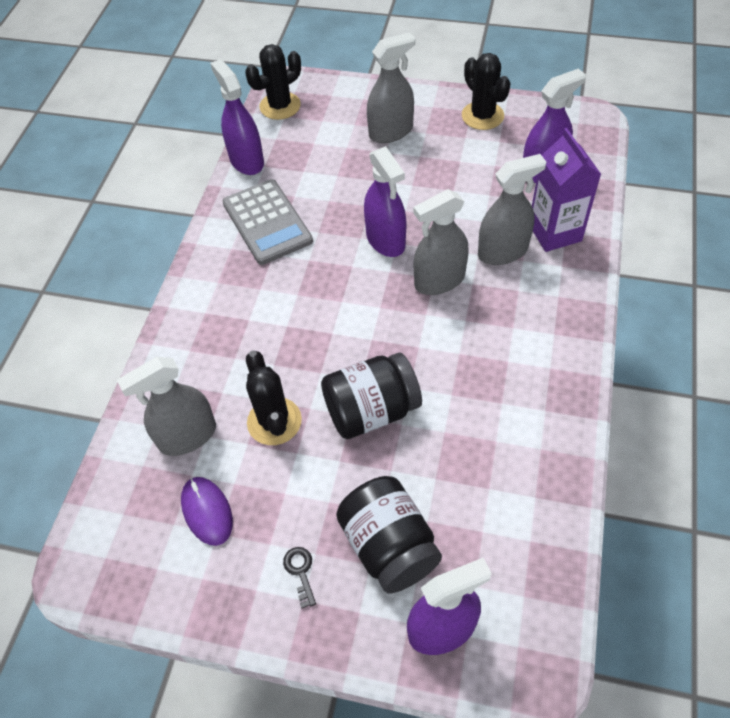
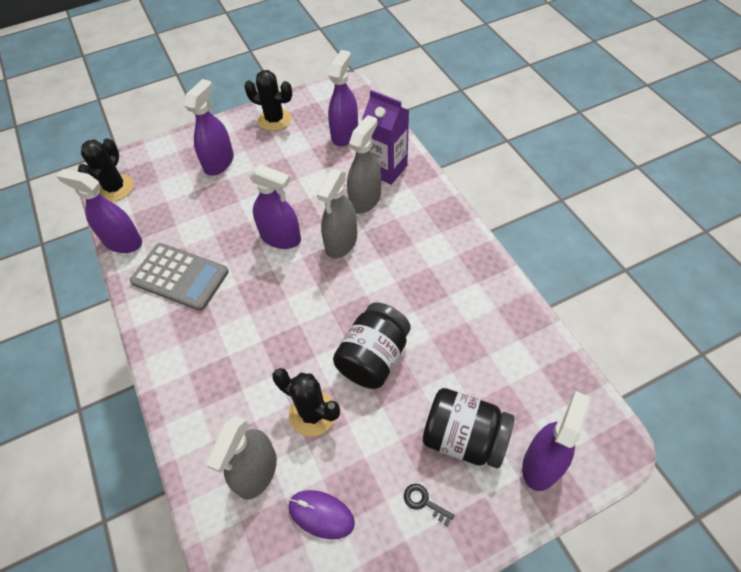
camera: 40 degrees left, 0 degrees up
grey spray bottle [367,32,415,143] -> purple spray bottle [184,79,234,176]

